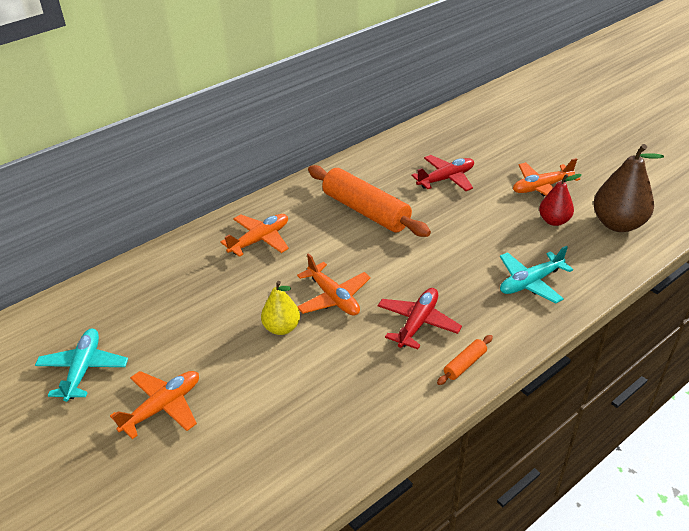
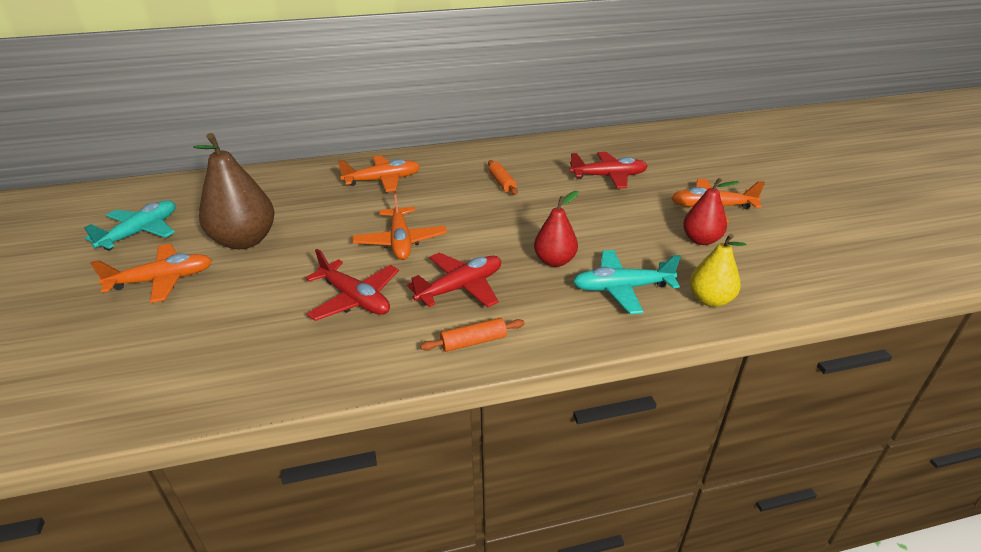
camera: 25 degrees right, 5 degrees down
yellow pear [261,281,300,335] -> yellow pear moved to [690,234,747,307]
orange rolling pin [308,165,431,237] -> orange rolling pin [488,160,518,195], size x0.43
brown pear [593,144,664,232] -> brown pear moved to [193,133,275,249]
none -> red plane [305,249,399,321]
none -> red pear [534,191,579,267]

